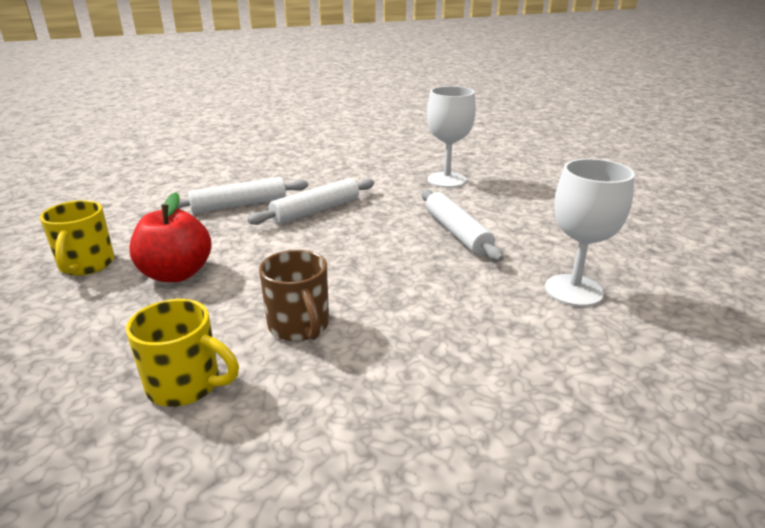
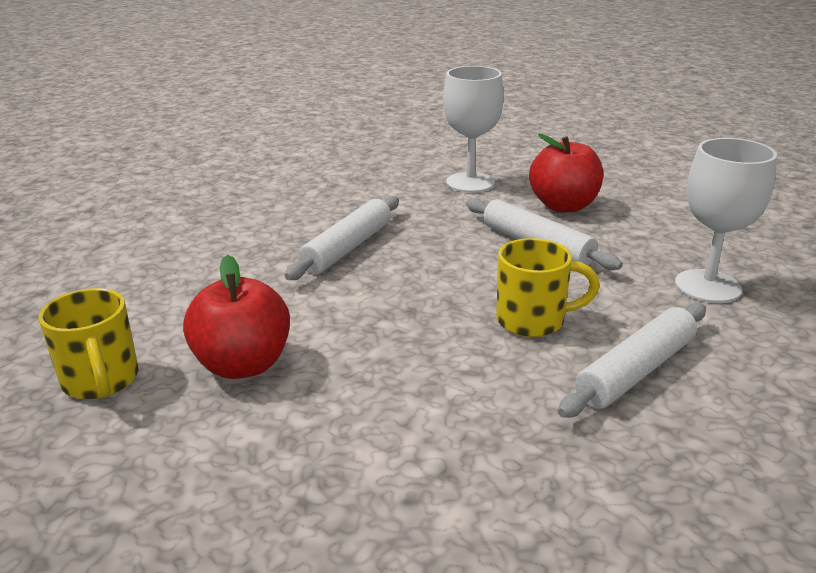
camera: 20 degrees left, 0 degrees up
yellow mug [126,299,239,407] -> yellow mug moved to [496,238,600,337]
white rolling pin [161,177,308,214] -> white rolling pin moved to [558,303,706,418]
brown mug [259,250,329,341] -> none
none -> red apple [529,134,604,212]

